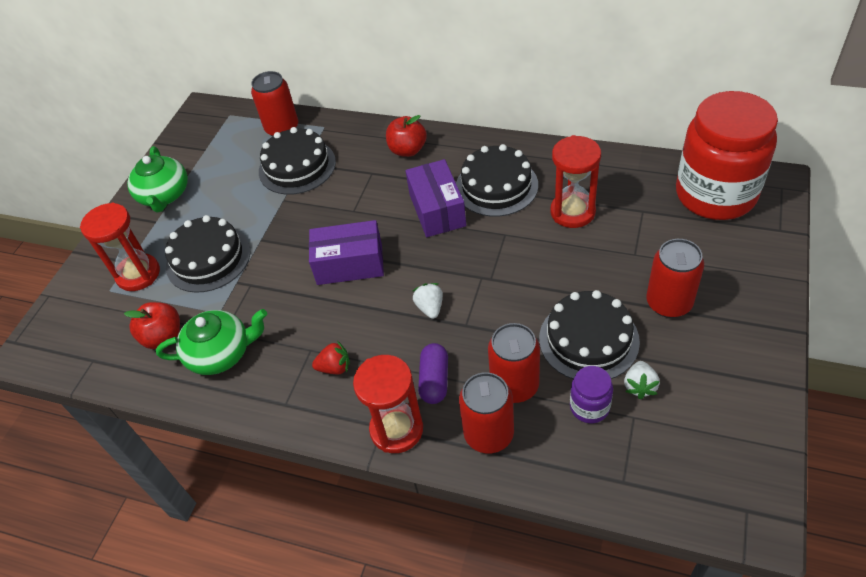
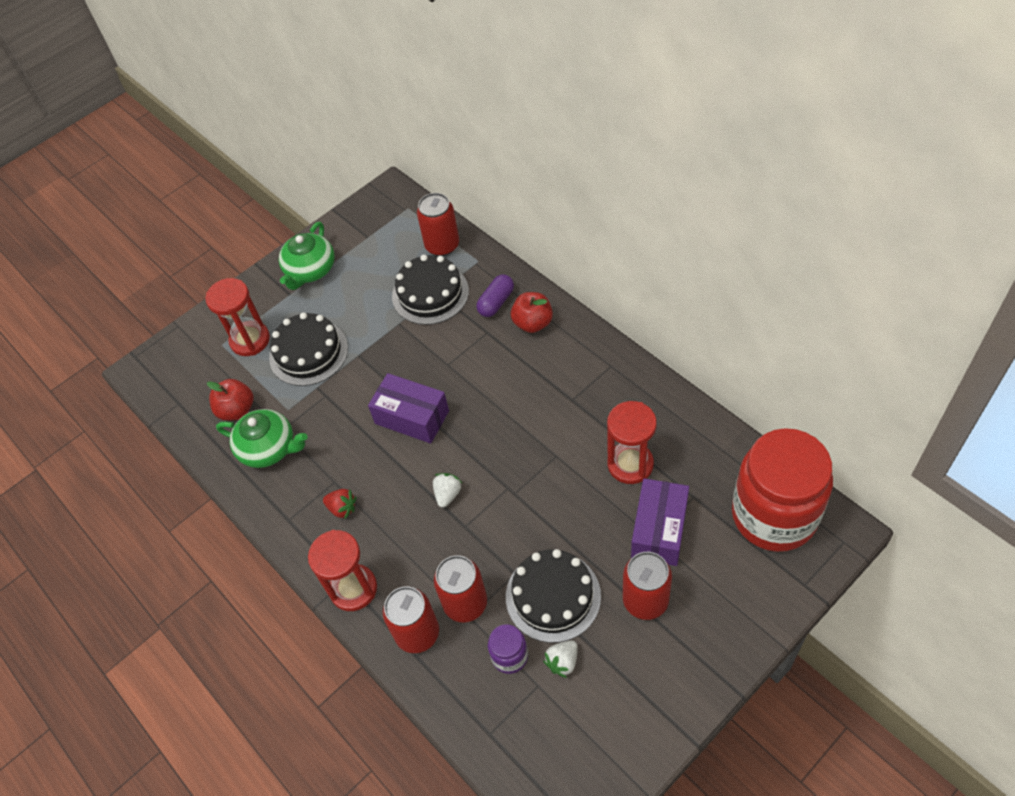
camera: 30 degrees right, 5 degrees up
purple box [405,159,466,237] -> purple box moved to [631,478,689,566]
purple capsule [418,343,448,404] -> purple capsule moved to [476,274,514,317]
black cake [456,144,538,217] -> none

